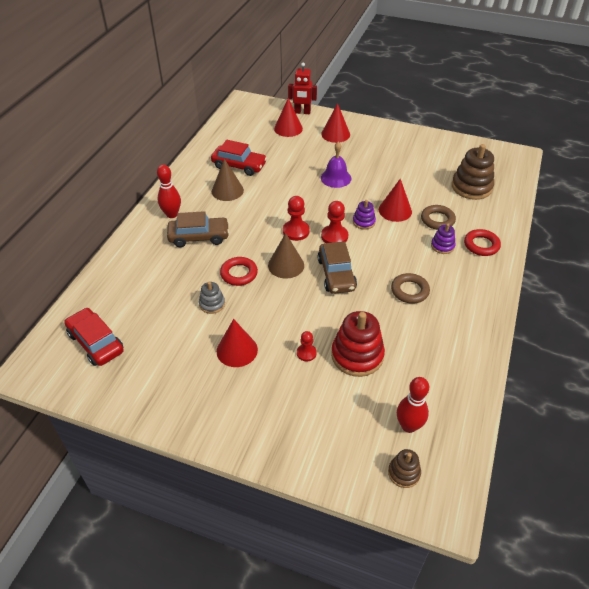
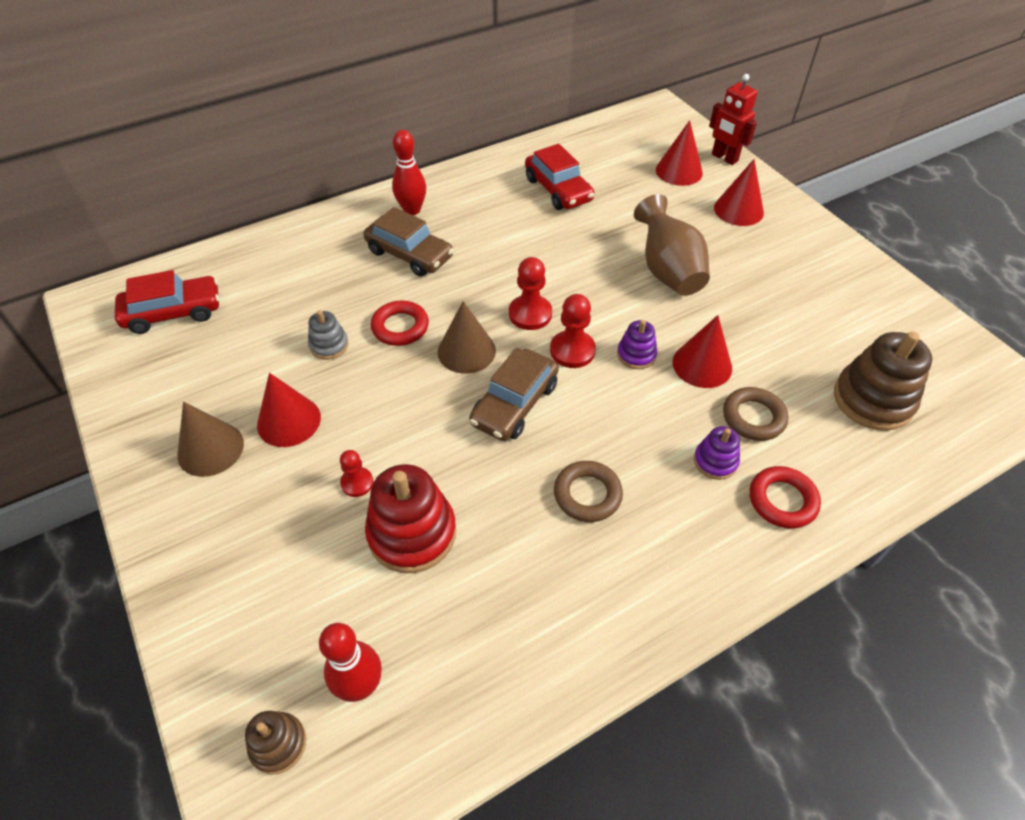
camera: 40 degrees right, 5 degrees up
red car [64,308,124,366] -> red car turned 75 degrees clockwise [115,270,219,334]
brown cone [212,159,244,201] -> brown cone moved to [177,402,244,477]
purple bell [321,142,351,188] -> brown vase [634,194,710,296]

